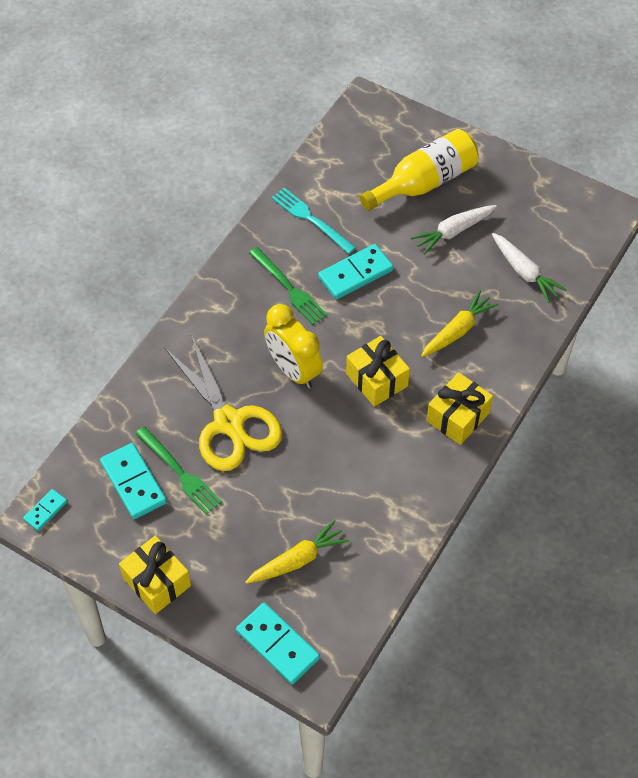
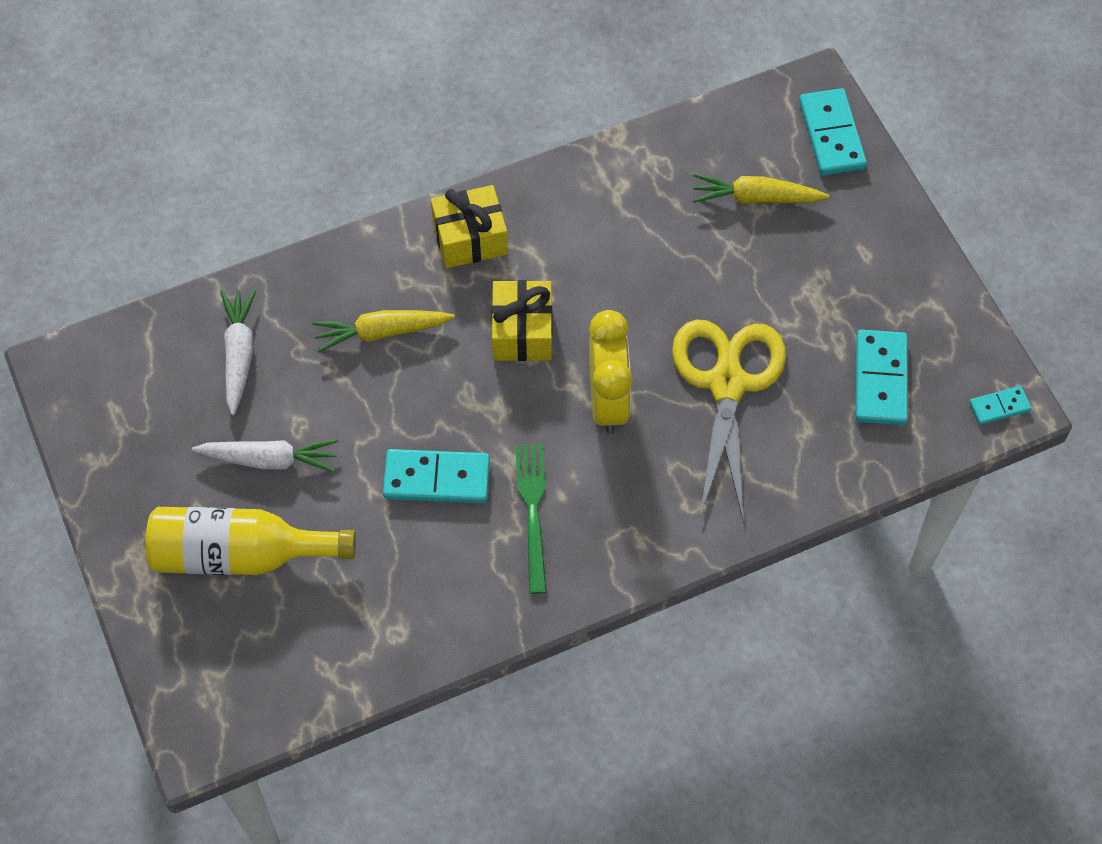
camera: 145 degrees left, 5 degrees up
yellow gift [119,536,191,614] -> none
green fork [135,426,222,514] -> none
turquoise fork [271,188,356,254] -> none

